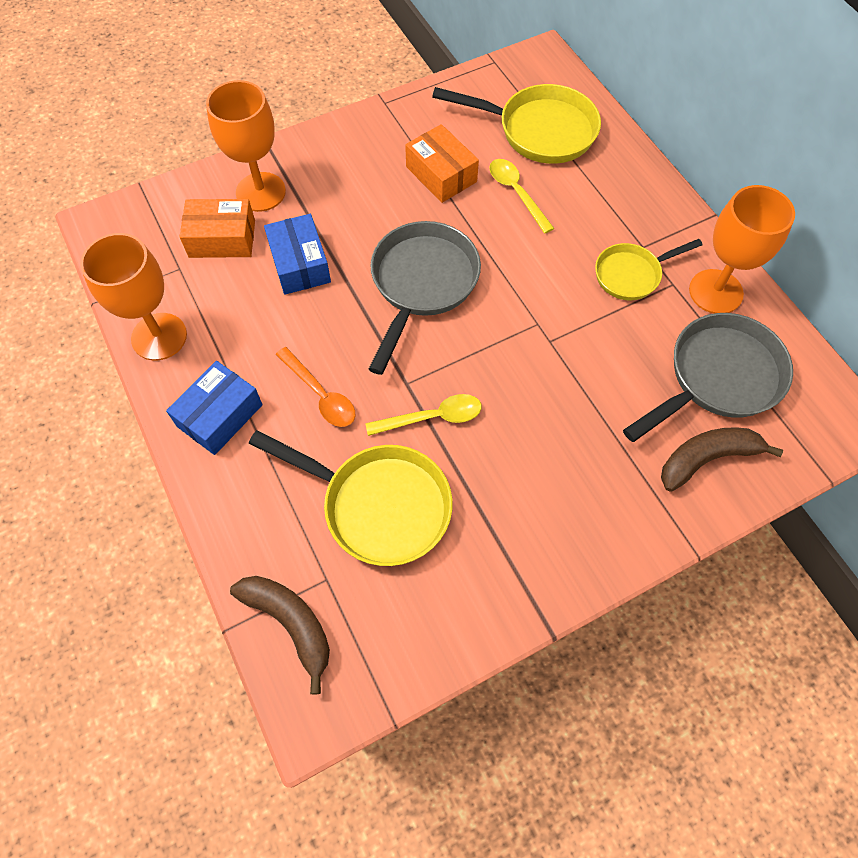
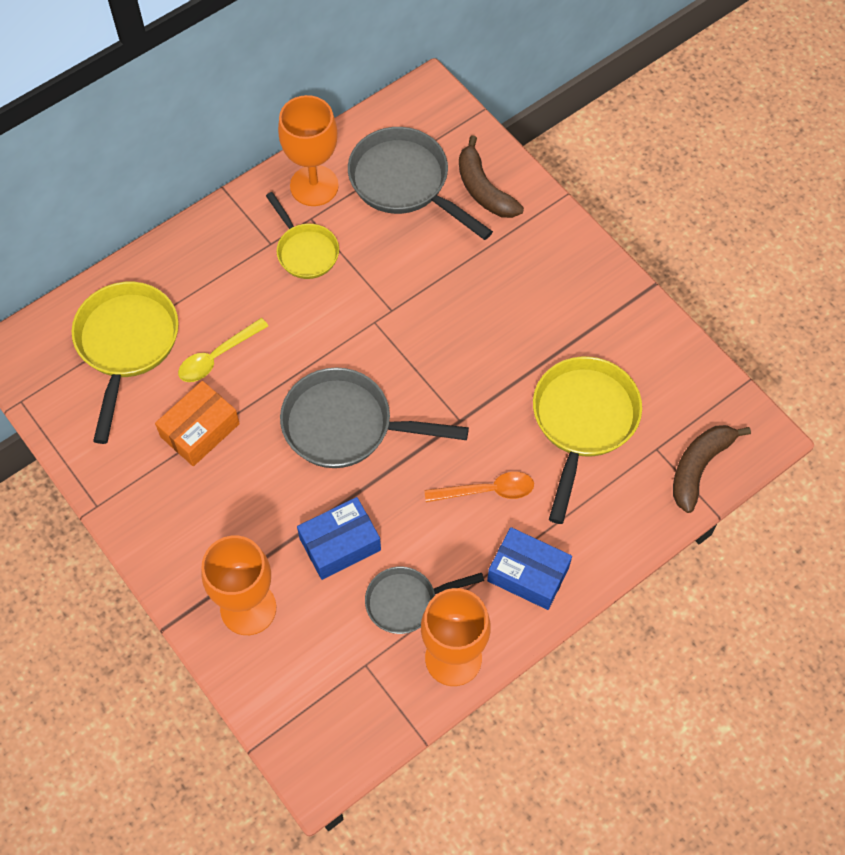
camera: 100 degrees left, 0 degrees up
orange box [180,199,255,258] -> none
orange spoon [276,347,355,427] -> orange spoon turned 45 degrees clockwise [424,472,534,502]
yellow spoon [365,394,482,436] -> none
none -> grey pan [365,567,484,634]

